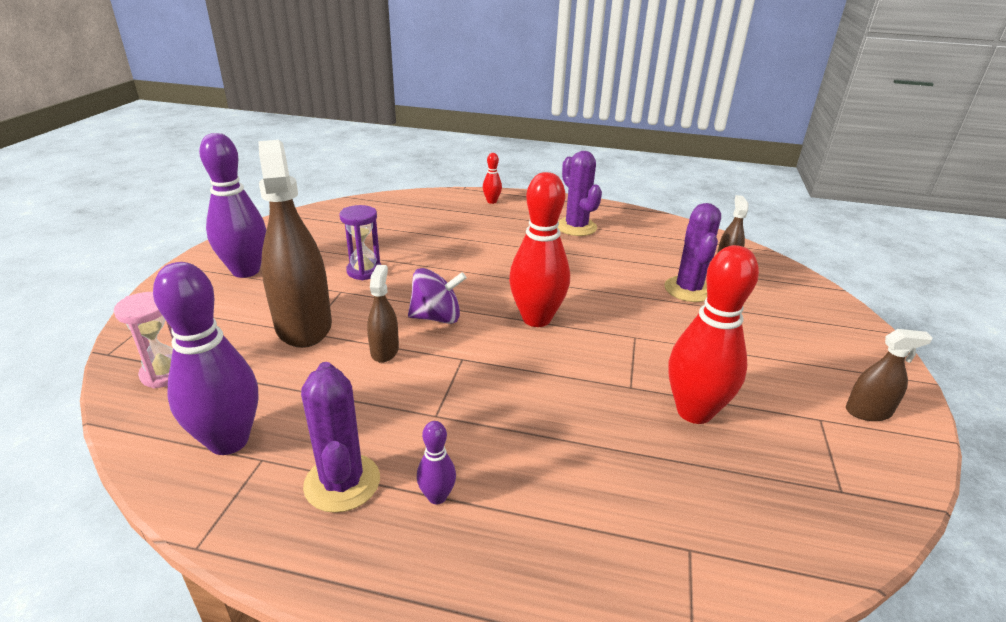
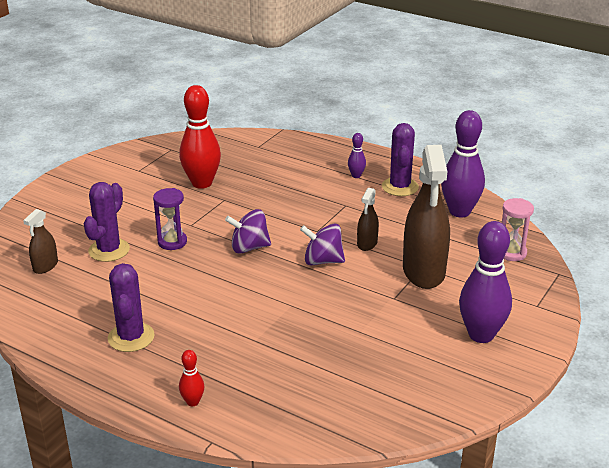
camera: 160 degrees left, 0 degrees up
purple hourglass [340,205,381,280] -> purple hourglass moved to [153,188,187,250]
red bowling pin [509,172,570,327] -> purple spinning top [225,209,271,254]
brown spray bottle [846,329,933,421] -> none

